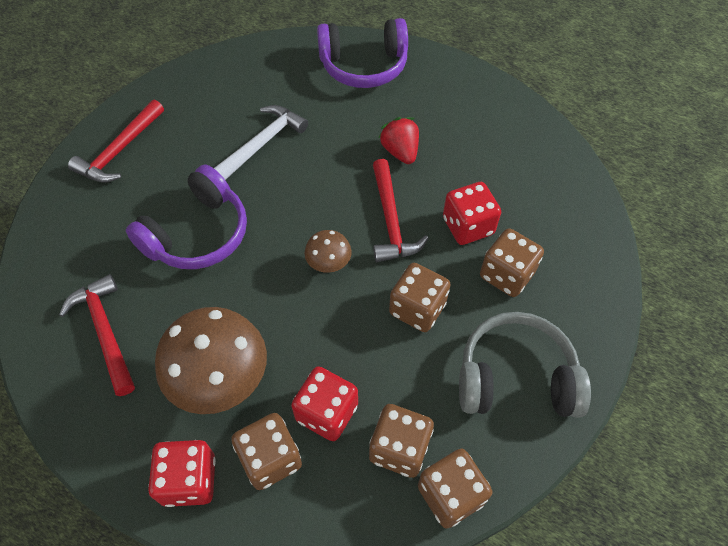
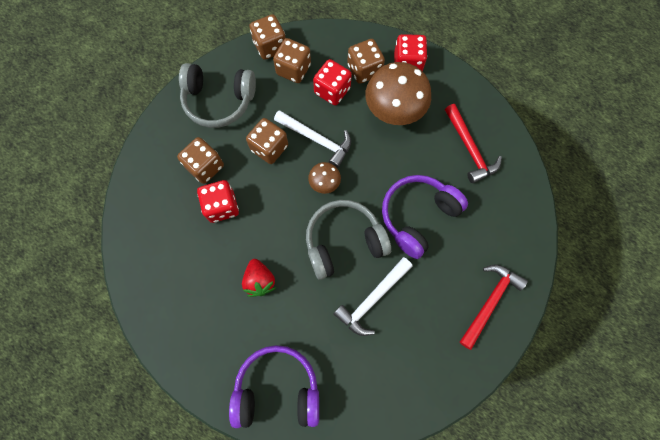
camera: 175 degrees left, 15 degrees up
red hammer [373,159,428,262] -> none
none -> white hammer [274,110,351,168]
none -> grey headphones [306,200,391,280]

